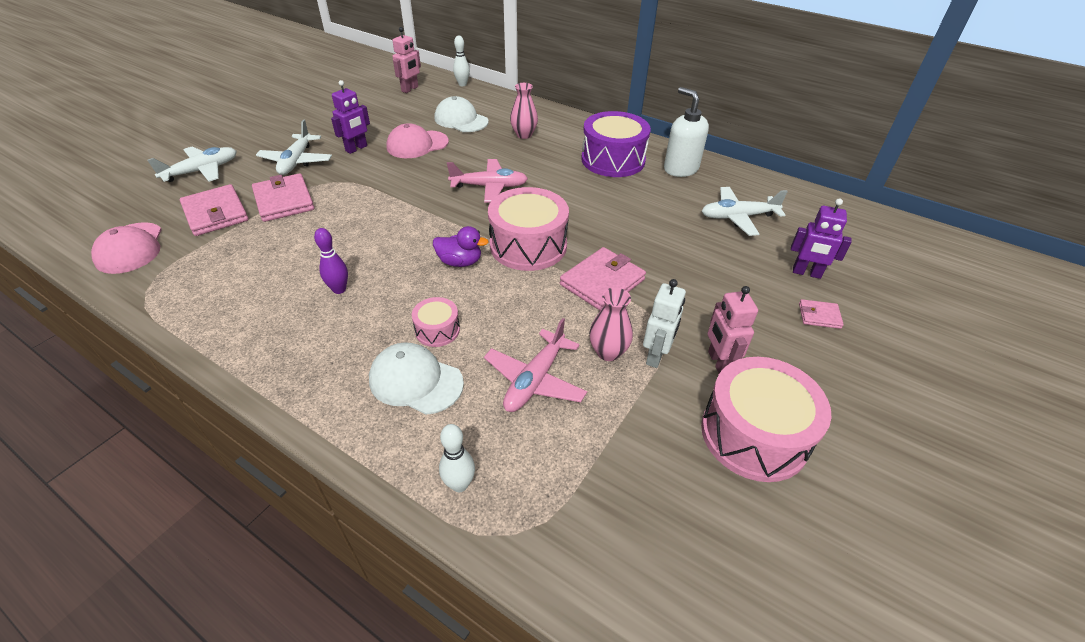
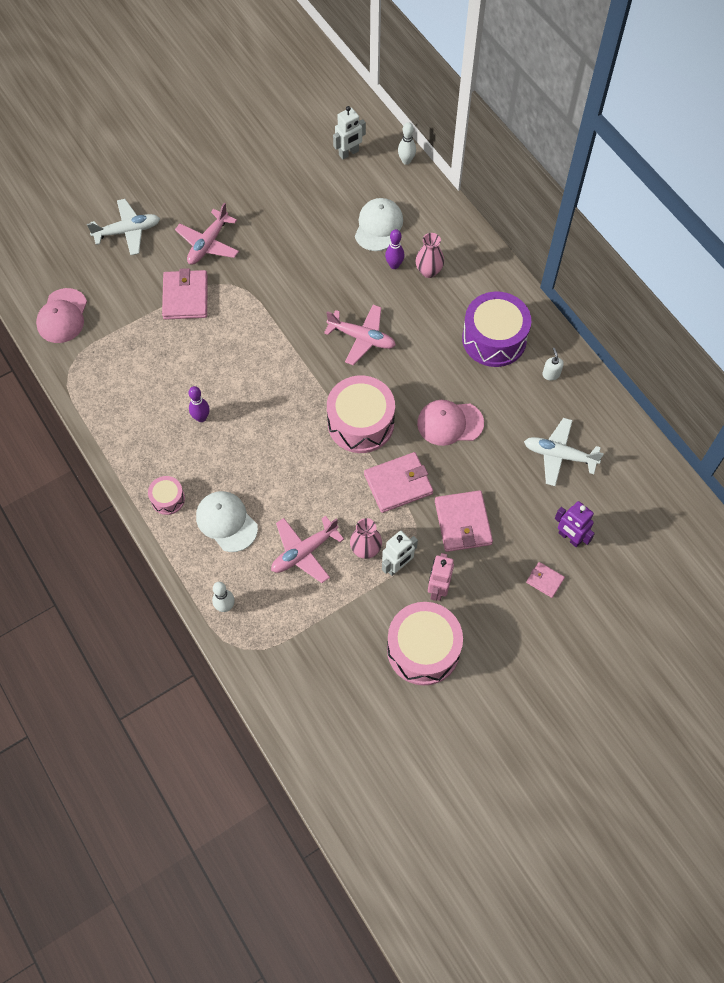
camera: 25 degrees right, 20 degrees up
pink wallet [180,184,249,236] -> pink wallet moved to [435,490,493,552]
white plane [256,120,332,175] -> pink plane [175,203,239,265]
purple robot [331,80,370,154] -> none
pink cap [386,123,449,158] -> pink cap moved to [417,400,484,446]
pink robot [392,27,421,93] -> white robot [333,106,366,160]
pink drum [412,297,460,347] -> pink drum moved to [148,476,185,515]
purple duck [433,226,489,267] -> none
white cap [435,96,489,132] -> white cap turned 45 degrees clockwise [355,198,403,251]
white soap dispenser [664,87,709,177] -> white soap dispenser [542,348,564,380], size x0.47
none -> purple bowling pin [385,229,404,269]

